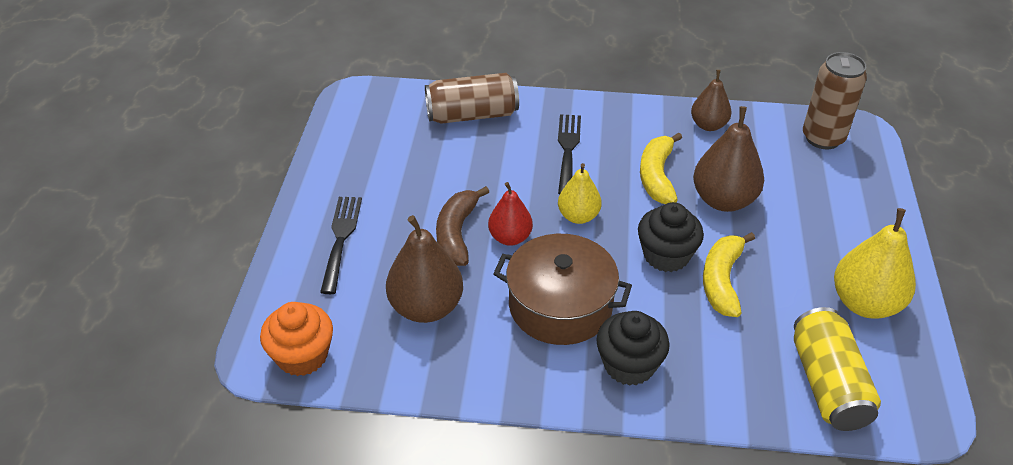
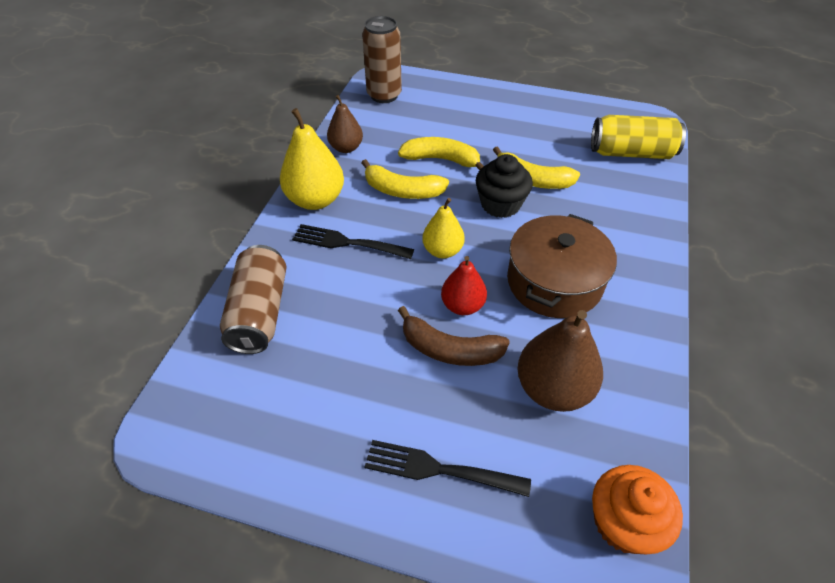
camera: 80 degrees left, 5 degrees up
black cupcake [596,311,670,386] -> none
brown pear [693,106,764,212] -> yellow banana [398,137,484,170]
yellow pear [834,208,916,319] -> yellow pear moved to [280,108,344,210]

